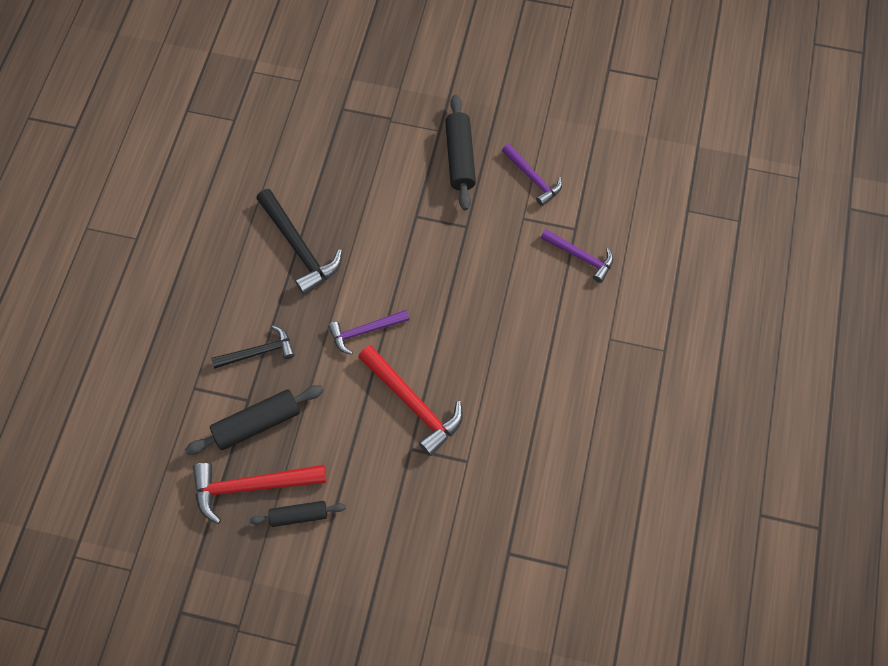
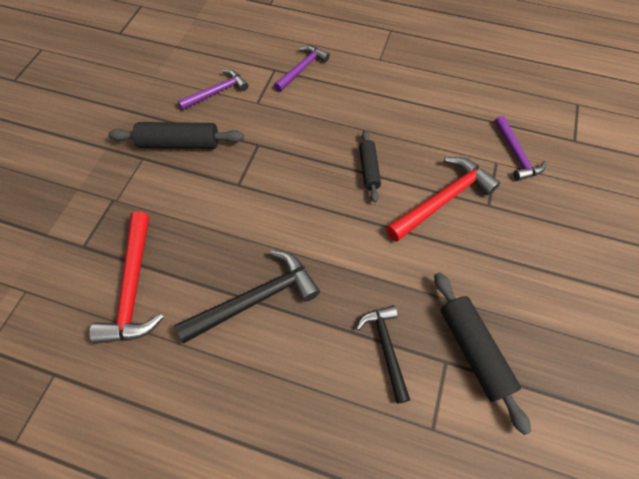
camera: 85 degrees left, 5 degrees down
red hammer [193,463,326,524] -> red hammer moved to [89,211,164,344]
black rolling pin [250,501,346,527] -> black rolling pin moved to [359,130,381,202]
purple hammer [328,310,409,355] -> purple hammer moved to [495,116,546,181]

